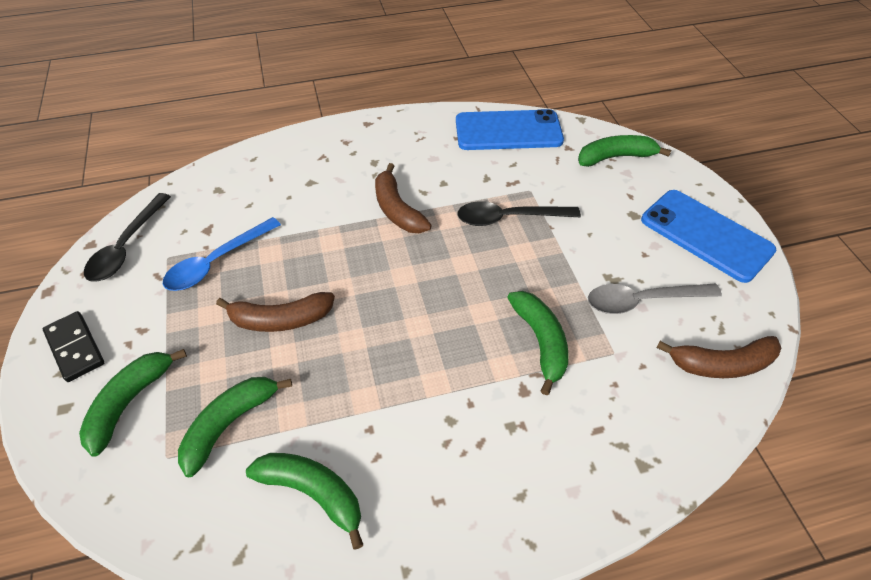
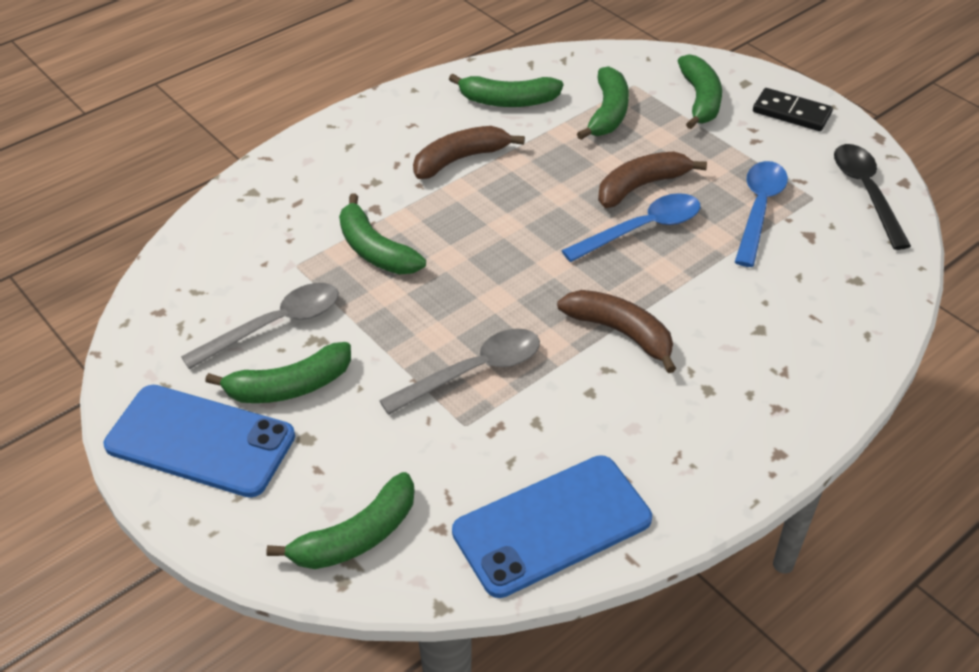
camera: 155 degrees right, 5 degrees down
black spoon [457,201,581,226] -> grey spoon [379,328,540,415]
brown banana [656,336,782,378] -> brown banana moved to [413,126,525,179]
none -> green banana [205,342,351,403]
none -> blue spoon [561,193,700,262]

